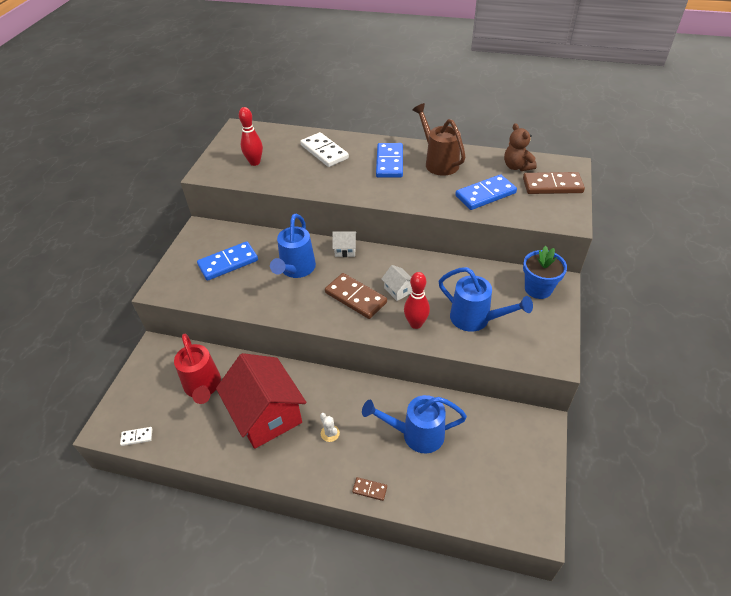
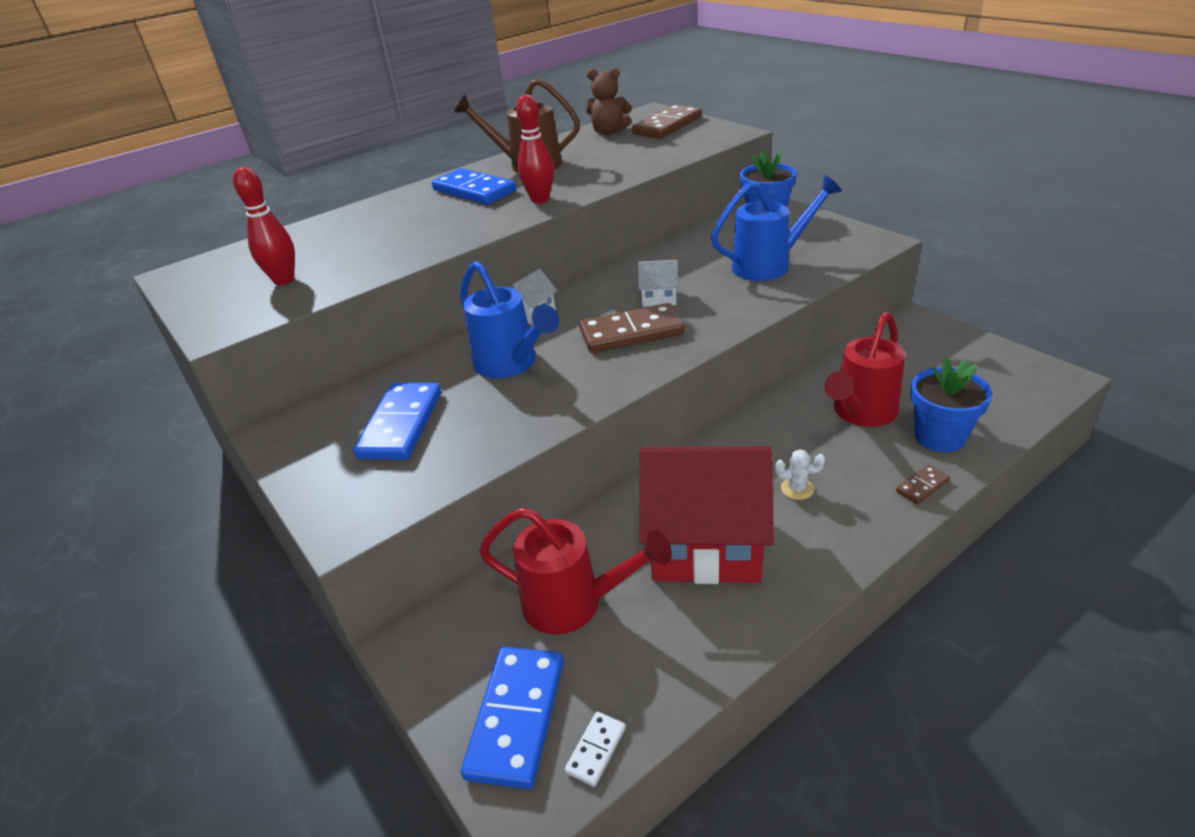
camera: 50 degrees left, 10 degrees down
white domino [300,132,349,167] -> none
blue watering can [362,395,467,453] -> red watering can [825,312,905,427]
red bowling pin [404,272,430,329] -> red bowling pin moved to [516,95,554,203]
blue domino [455,174,517,210] -> blue domino moved to [461,647,564,789]
none -> blue flower pot [910,358,993,453]

